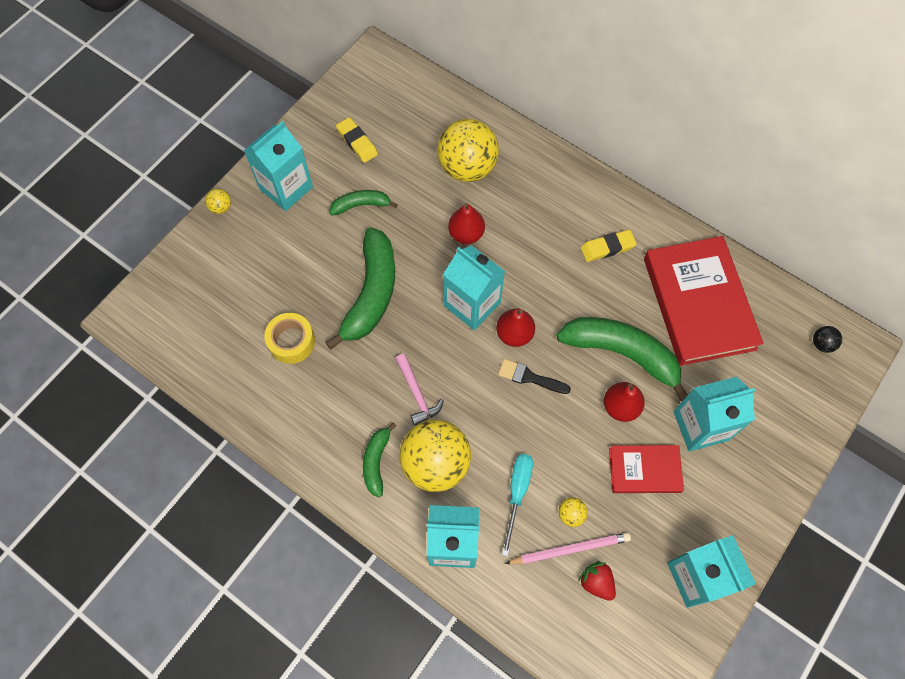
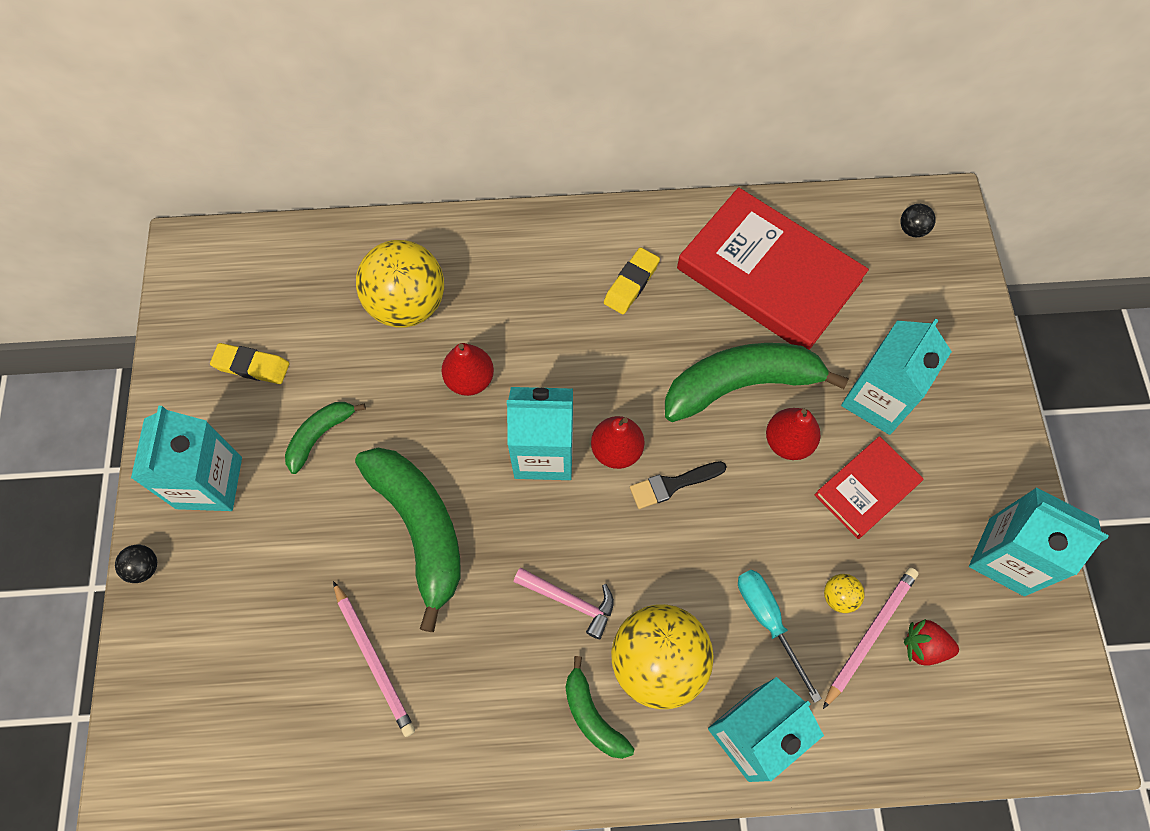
camera: 40 degrees left, 0 degrees up
yellow ball [205,189,231,214] -> black ball [115,545,157,583]
yellow tape [264,313,315,364] -> pink pencil [333,581,415,737]

